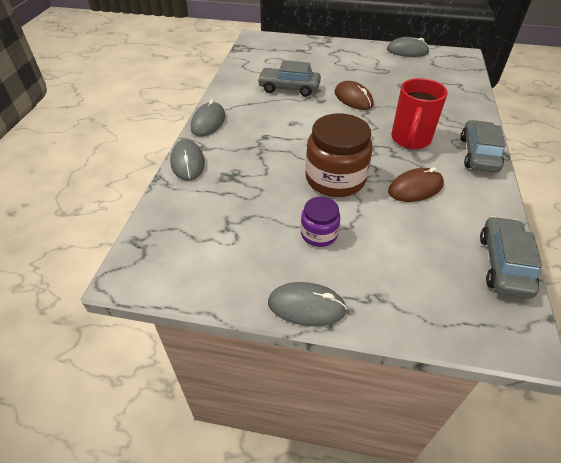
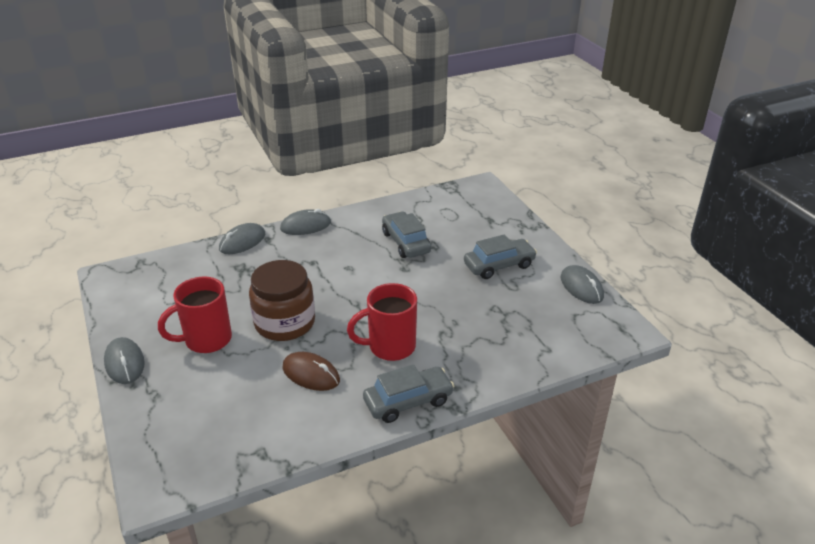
camera: 55 degrees right, 10 degrees down
purple jar [301,197,340,247] -> red mug [158,277,232,353]
brown mouse [335,81,374,110] -> none
grey car [480,216,542,299] -> grey car moved to [464,235,537,279]

